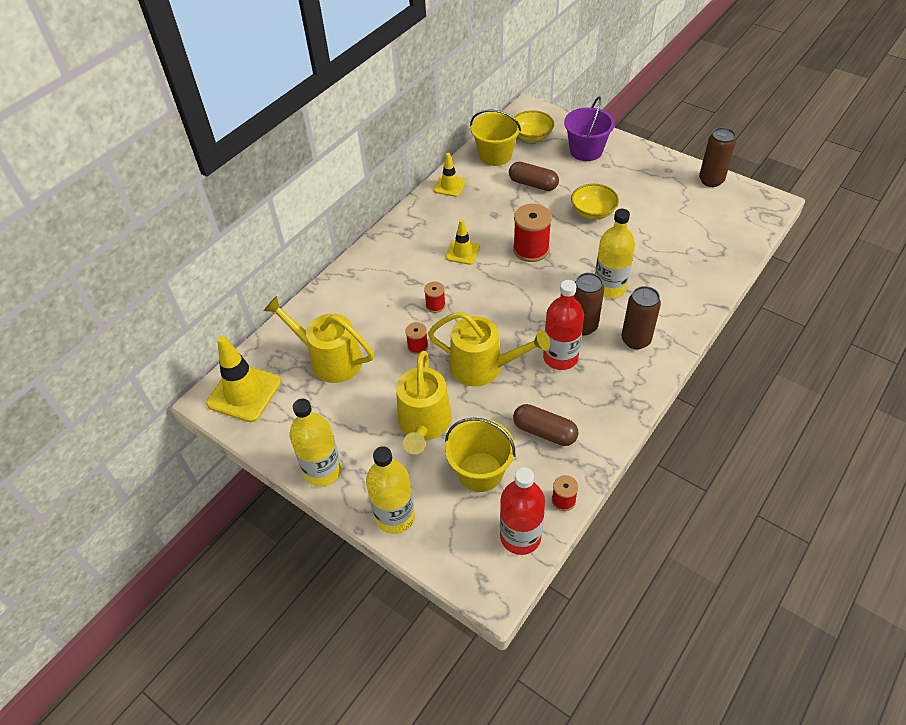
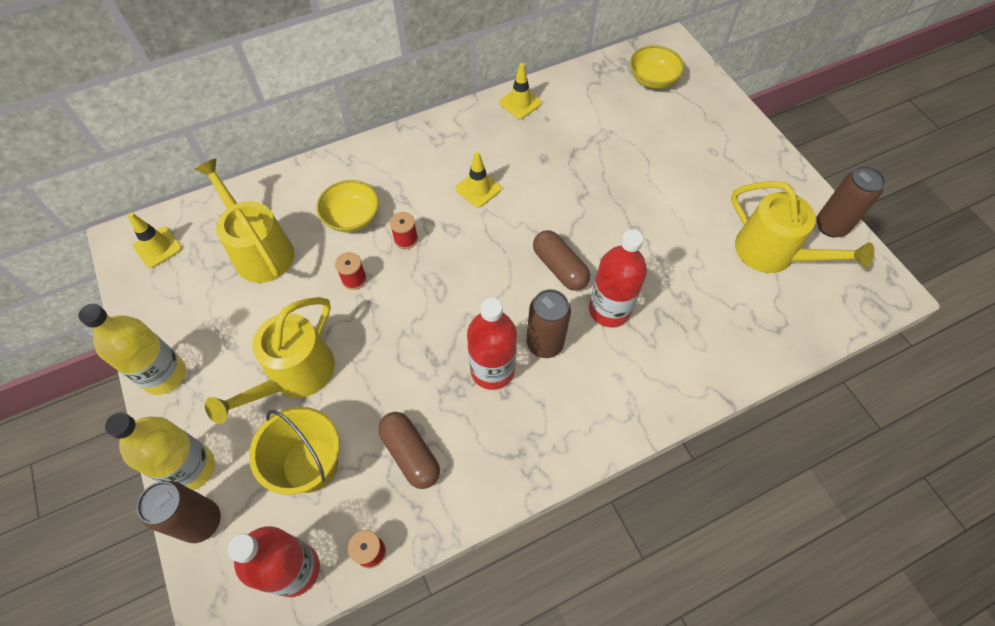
camera: 25 degrees right, 10 degrees up
yellow traffic cone [206,336,281,422] -> yellow traffic cone [128,212,182,268], size x0.57
yellow watering can [428,312,550,386] -> yellow watering can moved to [731,181,874,273]
yellow bucket [470,110,521,166] -> none
brown capsule [509,162,559,191] -> brown capsule moved to [533,230,590,291]
red spool [513,204,552,262] -> none
purple bucket [564,96,615,161] -> none
yellow bowl [571,184,619,219] -> yellow bowl moved to [317,180,379,233]
yellow bottle [595,209,635,298] -> red bottle [589,229,647,327]
brown can [622,286,661,349] -> brown can moved to [137,481,221,543]

